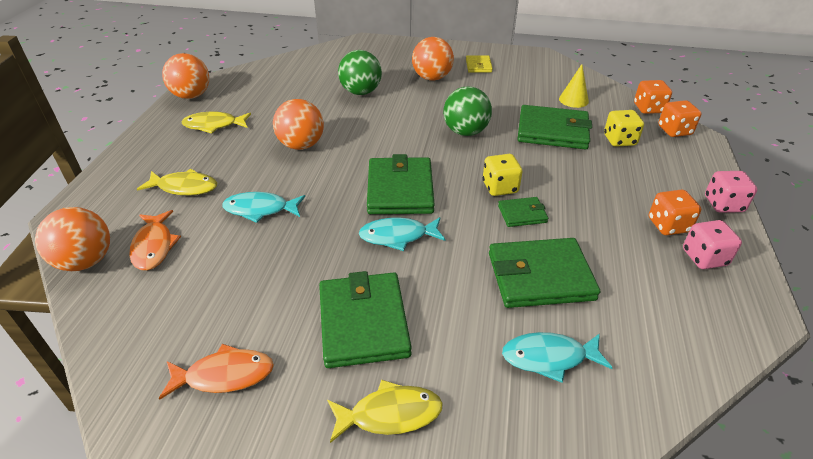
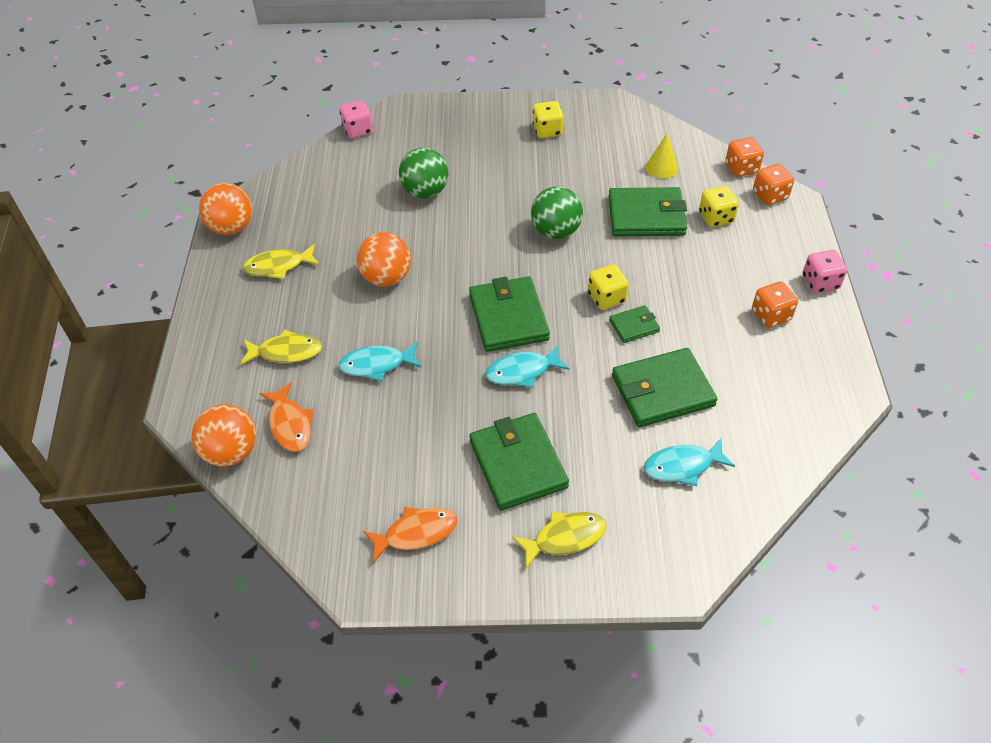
camera: 10 degrees left, 10 degrees up
orange ball [412,37,454,80] -> none
yellow wallet [466,55,493,73] -> yellow dice [533,101,564,138]
pink dice [683,220,742,269] -> pink dice moved to [339,100,373,139]

